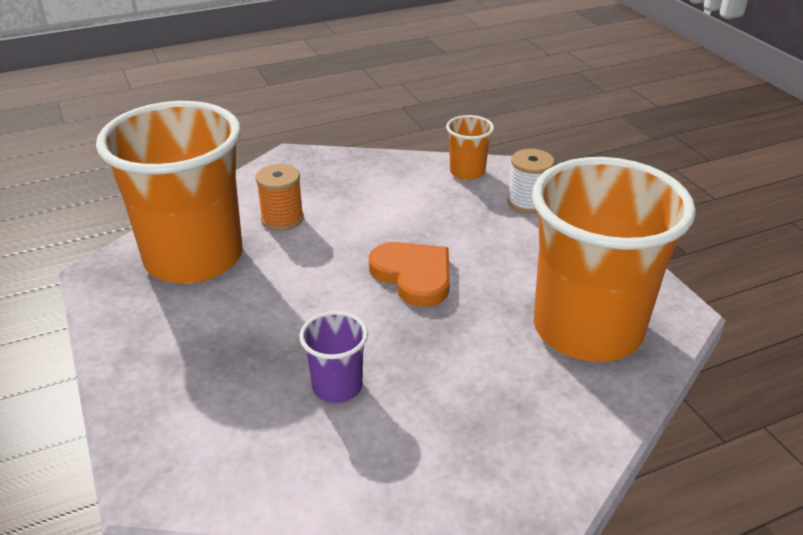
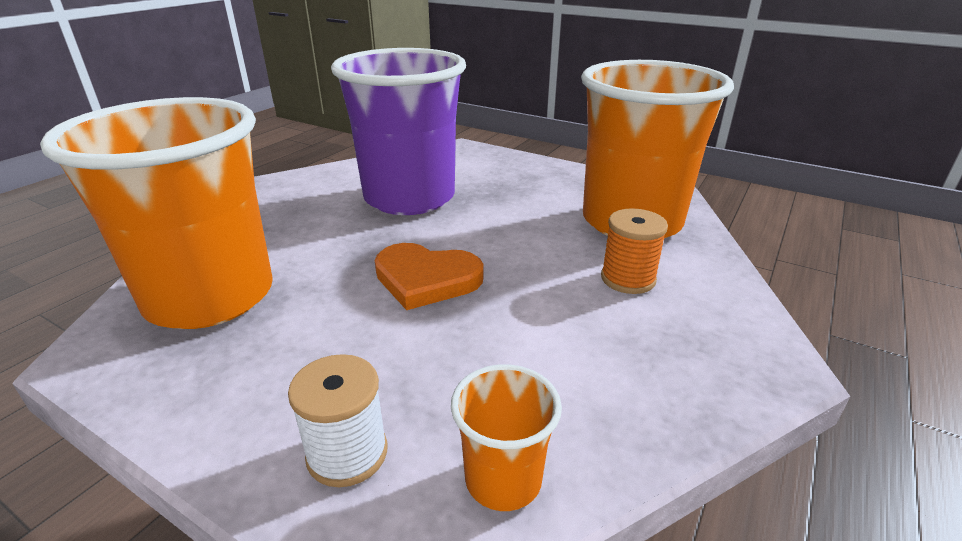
camera: 145 degrees right, 5 degrees down
purple cup [299,311,368,403] -> purple cup [331,48,466,215], size x2.36

